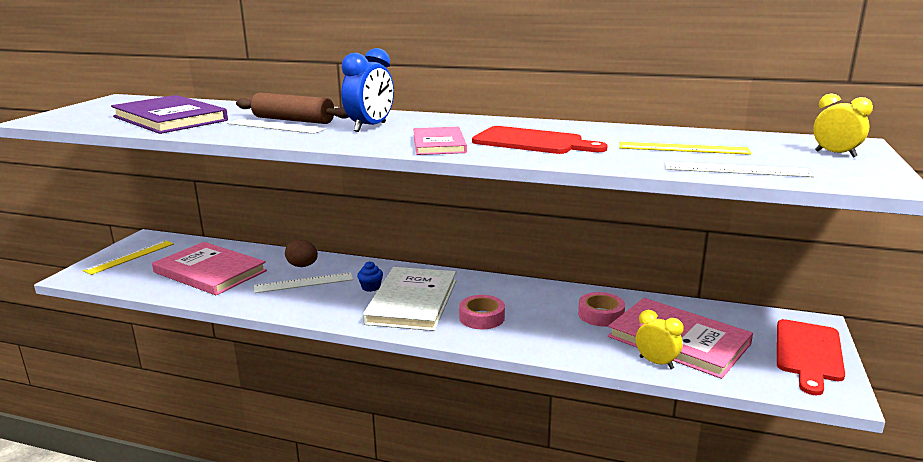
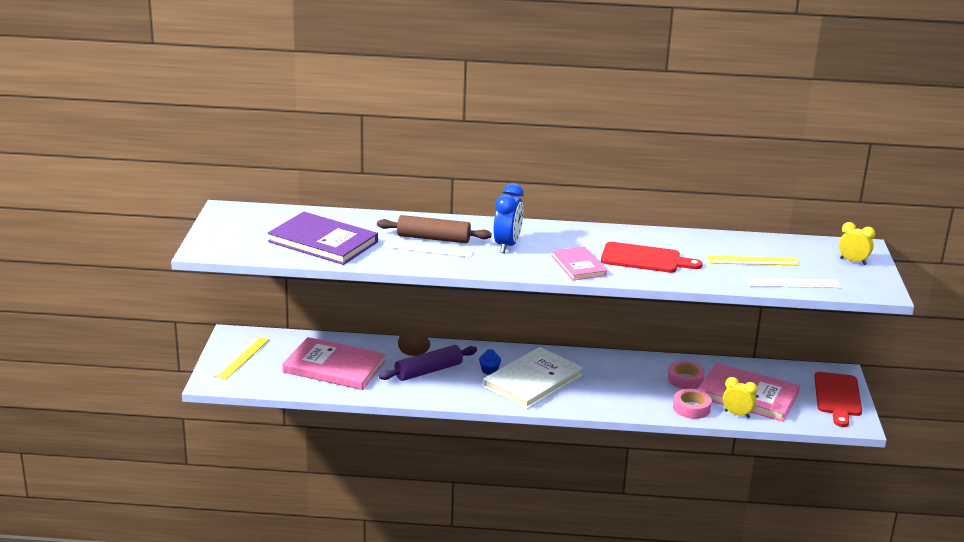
camera: 15 degrees left, 5 degrees up
white ruler [254,272,353,293] -> purple rolling pin [379,345,477,381]
white book [363,267,456,331] -> white book turned 45 degrees clockwise [483,347,583,409]
pink tape [459,295,505,329] -> pink tape moved to [673,389,712,419]

